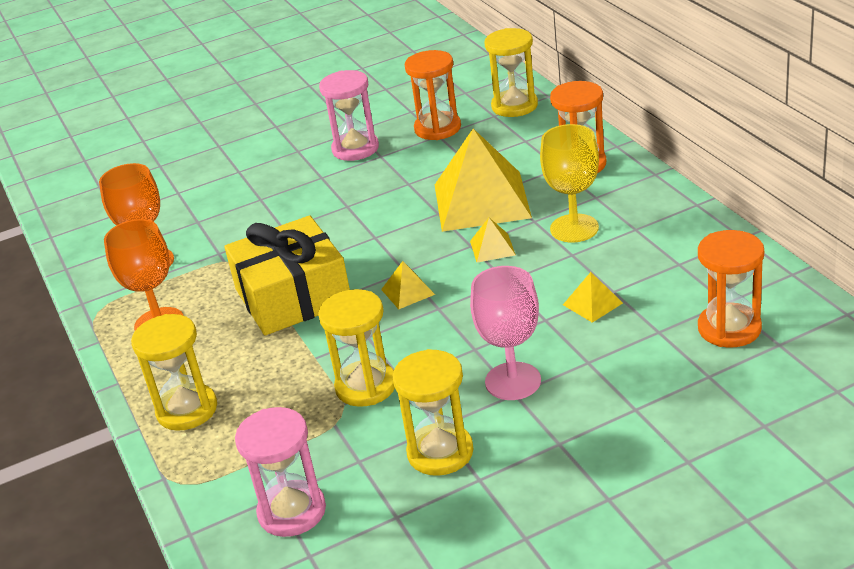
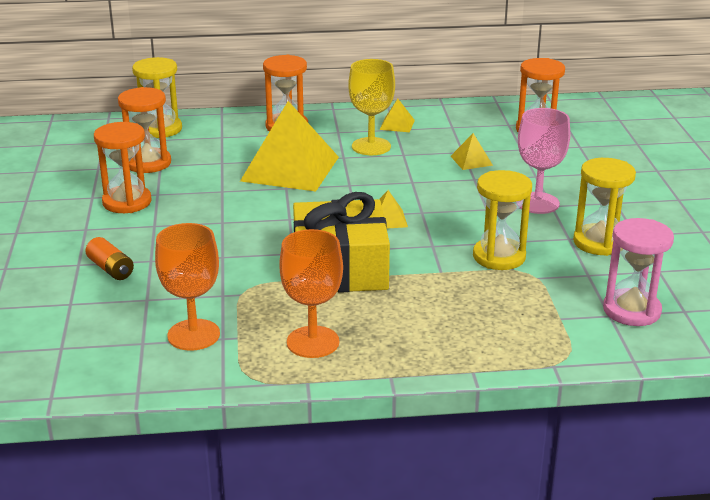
camera: 75 degrees left, 5 degrees down
yellow hourglass [131,314,217,431] -> none
pink hourglass [319,70,379,161] -> orange hourglass [94,122,152,213]
yellow pyramid [470,218,516,262] -> yellow pyramid moved to [379,99,415,132]
none -> orange battery [85,237,134,280]

